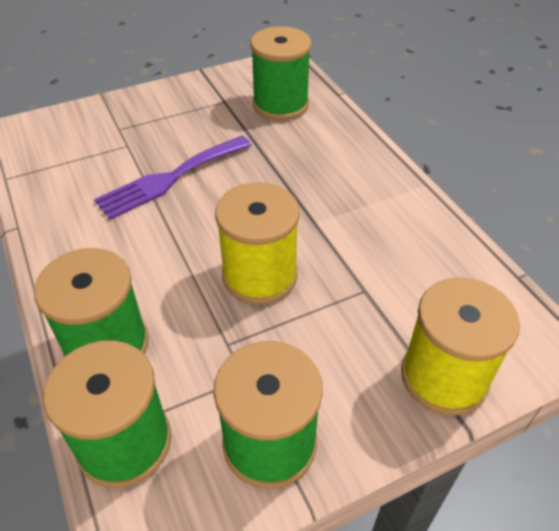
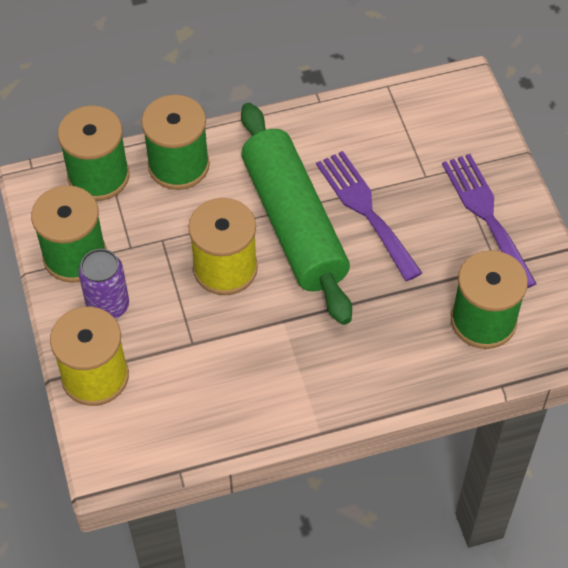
camera: 100 degrees right, 10 degrees up
none -> purple can [78,249,129,319]
none -> green rolling pin [241,103,352,325]
none -> purple fork [442,154,537,288]

